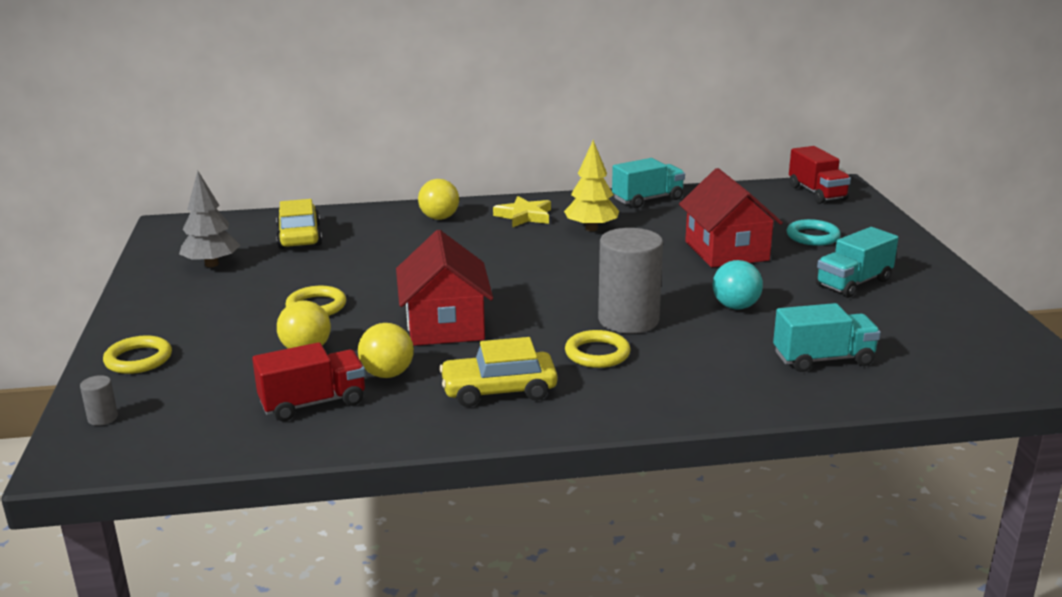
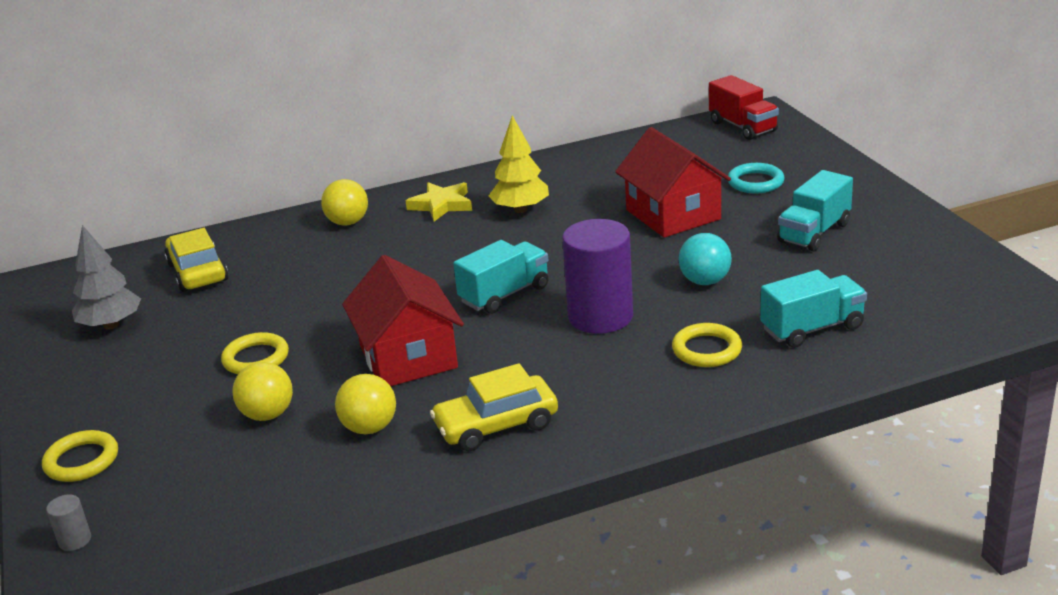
camera: 10 degrees left, 5 degrees up
red truck [252,342,365,421] -> none
yellow ring [565,330,630,368] -> yellow ring moved to [672,323,742,367]
grey cylinder [598,228,663,334] -> purple cylinder [562,219,633,334]
turquoise truck [612,158,685,208] -> turquoise truck moved to [453,240,549,314]

